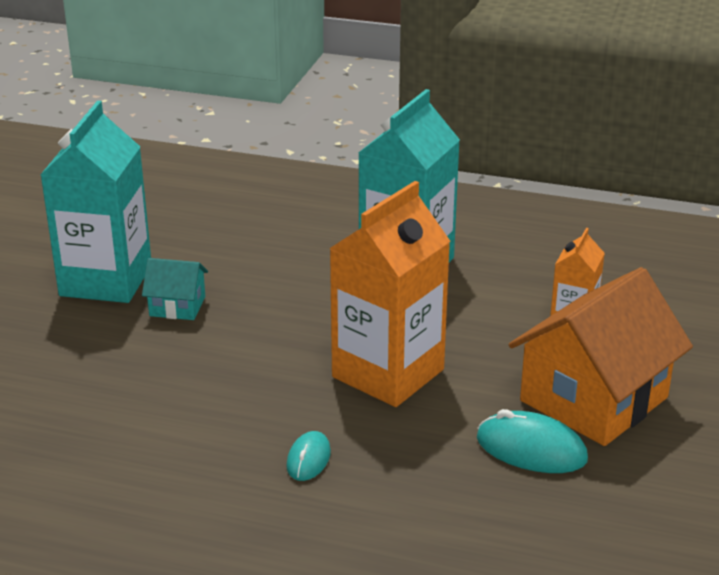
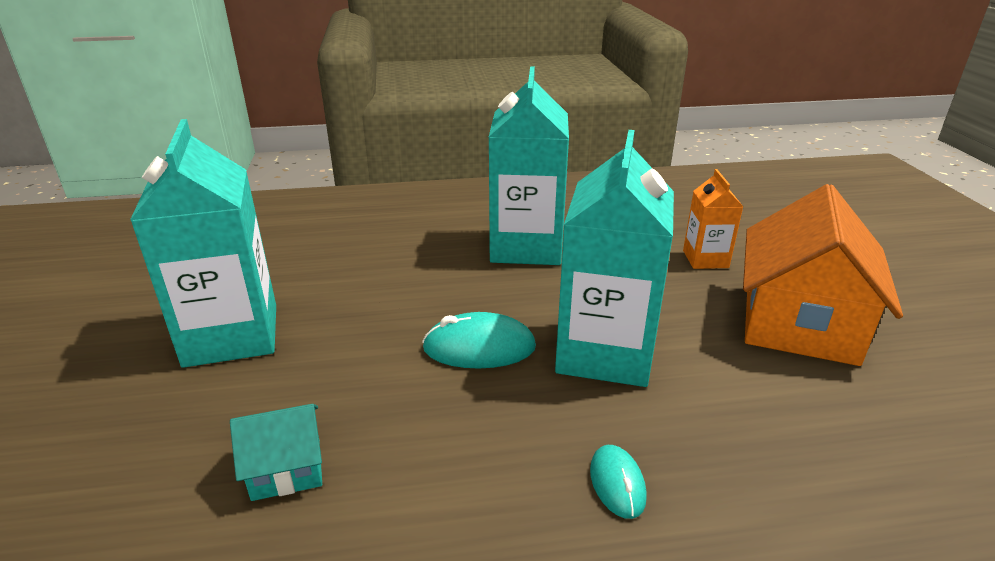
camera: 25 degrees left, 0 degrees up
turquoise house [142,258,208,320] -> turquoise house moved to [230,404,322,501]
orange carton [329,181,450,407] -> turquoise carton [555,130,674,387]
turquoise mouse [477,409,588,473] -> turquoise mouse moved to [422,312,536,369]

